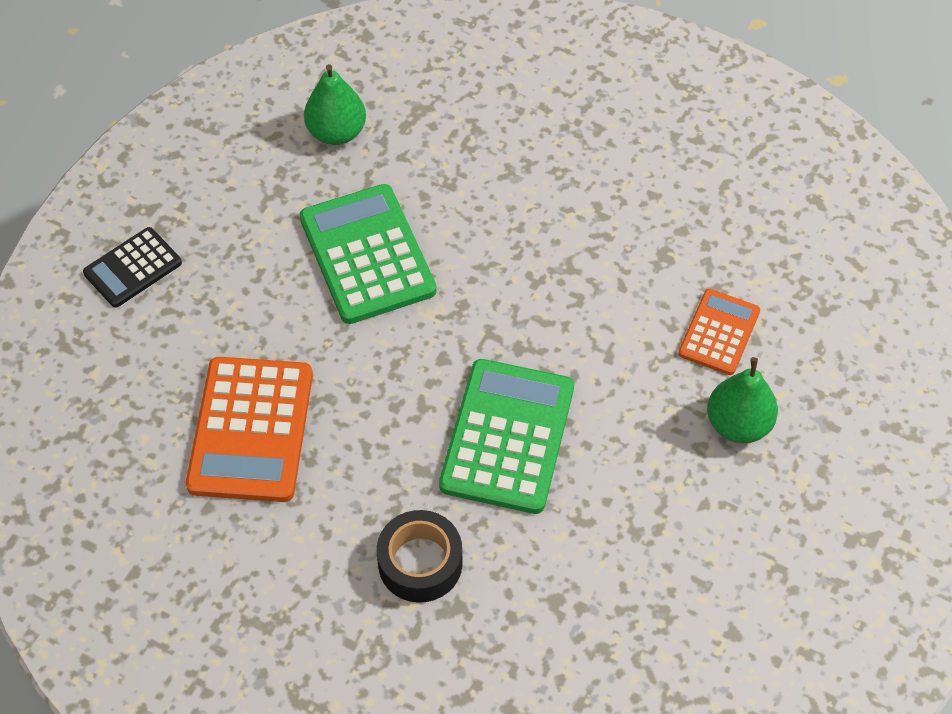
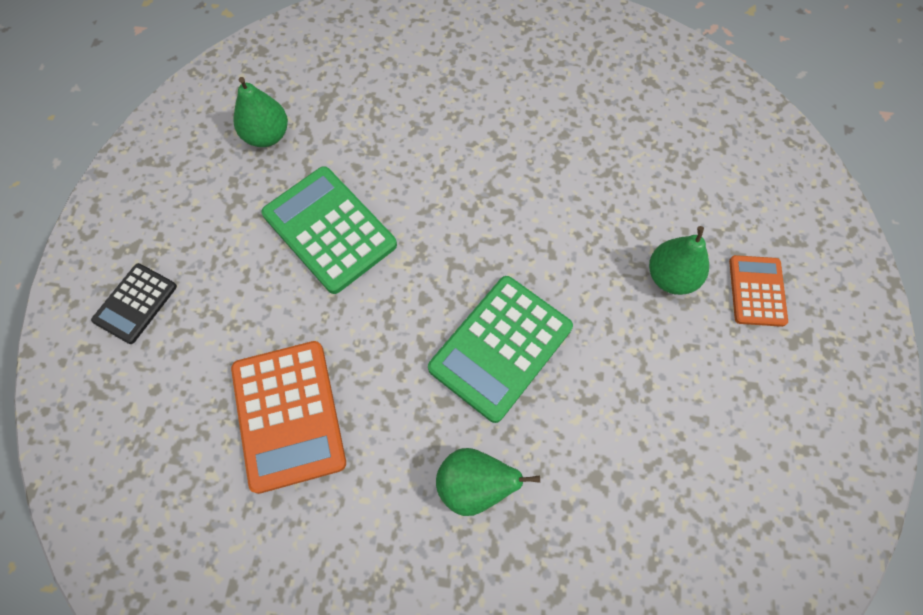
camera: 20 degrees left, 10 degrees up
black tape [377,510,463,603] -> green pear [436,448,540,516]
green calculator [439,359,574,514] -> green calculator turned 135 degrees counterclockwise [428,276,573,423]
orange calculator [678,289,760,375] -> orange calculator moved to [729,255,788,327]

